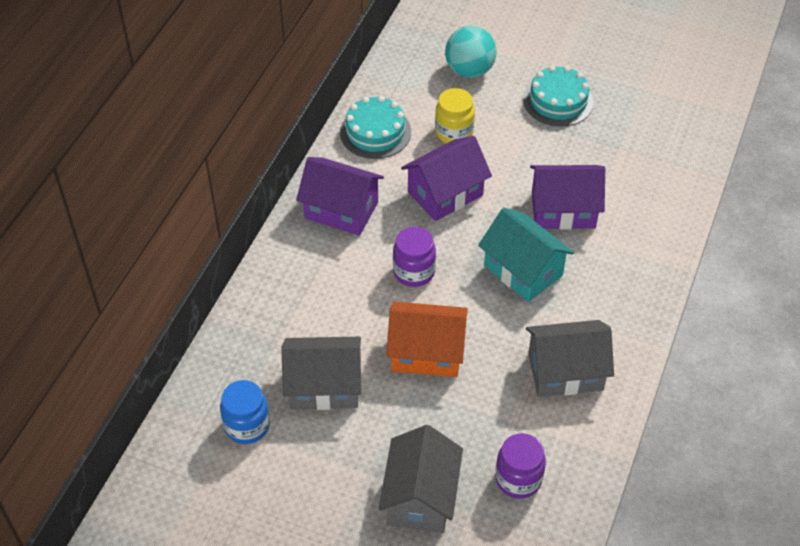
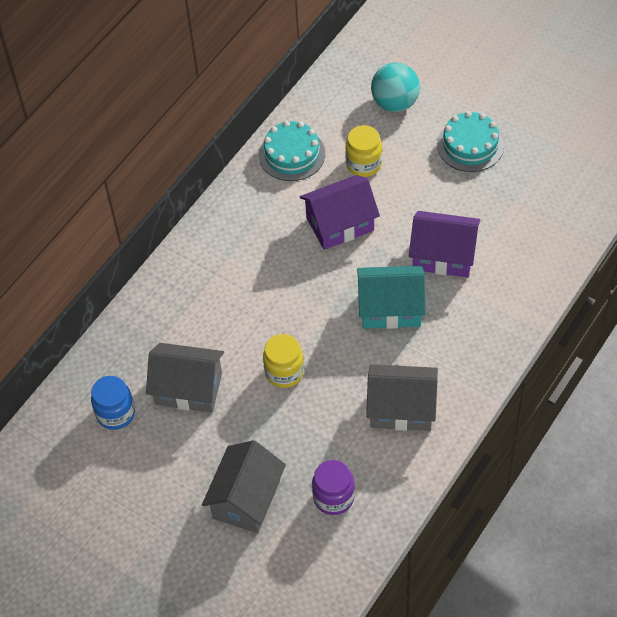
camera: 15 degrees right, 5 degrees up
purple house [296,157,384,236] -> none
orange house [386,302,468,377] -> yellow jar [263,334,304,388]
purple jar [393,227,436,287] -> none
turquoise house [478,208,574,302] -> turquoise house turned 60 degrees counterclockwise [357,266,426,329]

